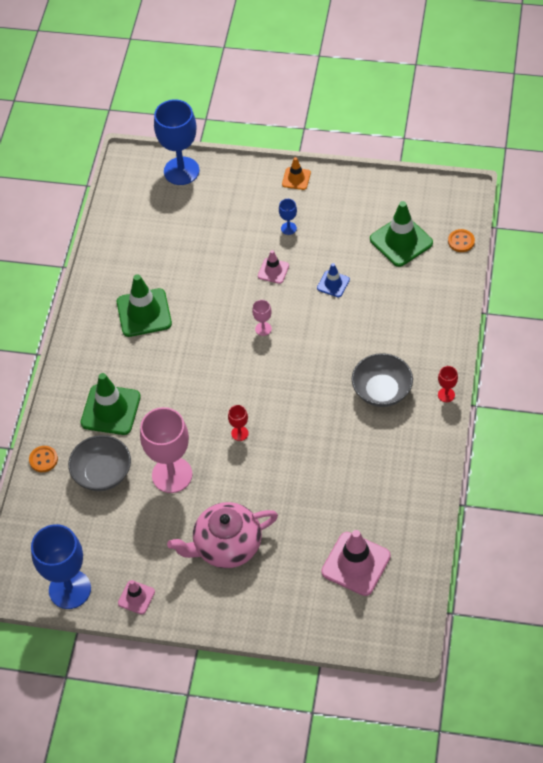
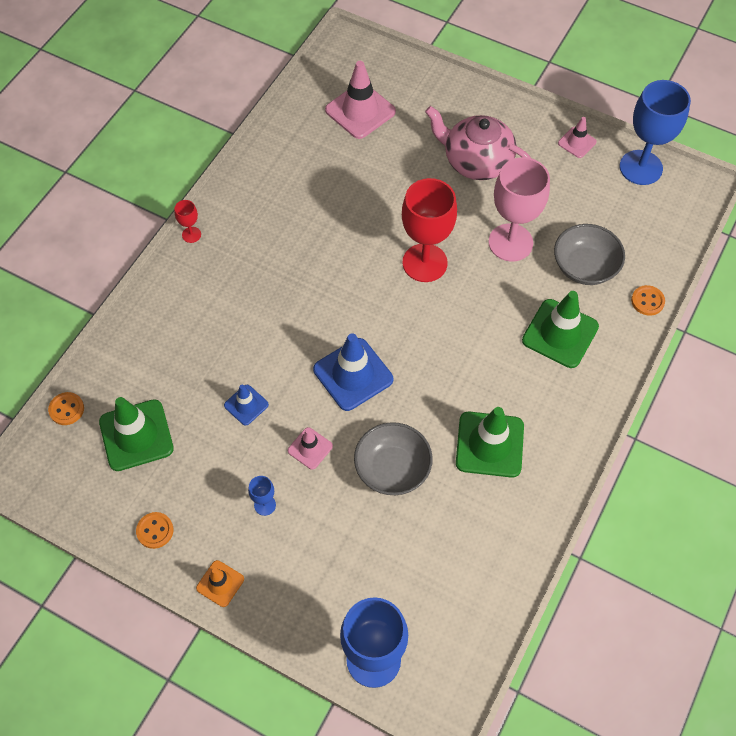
camera: 165 degrees left, 5 degrees up
pink teapot [167,502,278,568] -> pink teapot turned 150 degrees counterclockwise [425,106,531,180]
red goblet [228,405,249,441] -> red goblet [402,178,457,282], size x2.33
pink goblet [252,300,272,336] -> blue traffic cone [313,333,393,411]
grey bowl [352,353,413,407] -> grey bowl moved to [354,422,433,495]
none -> orange button [136,512,173,549]

